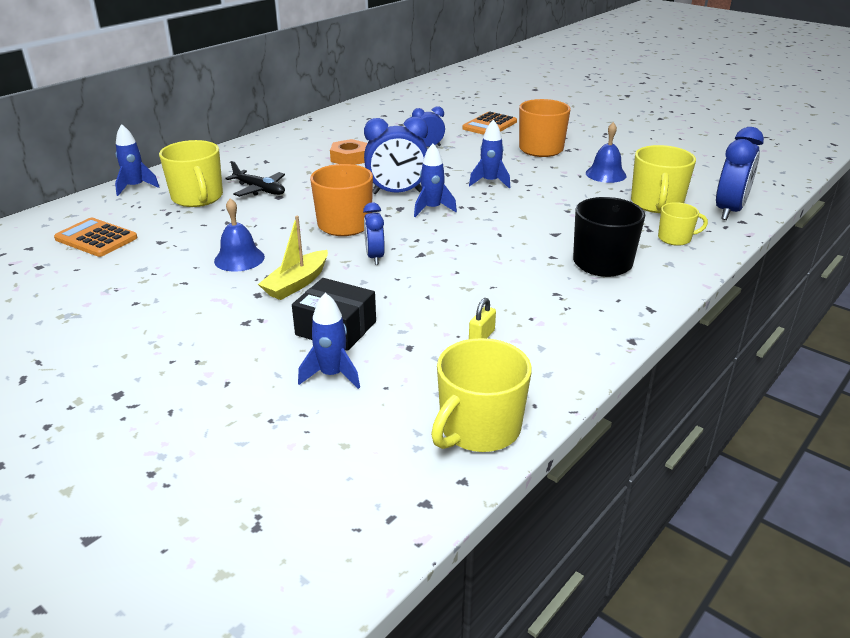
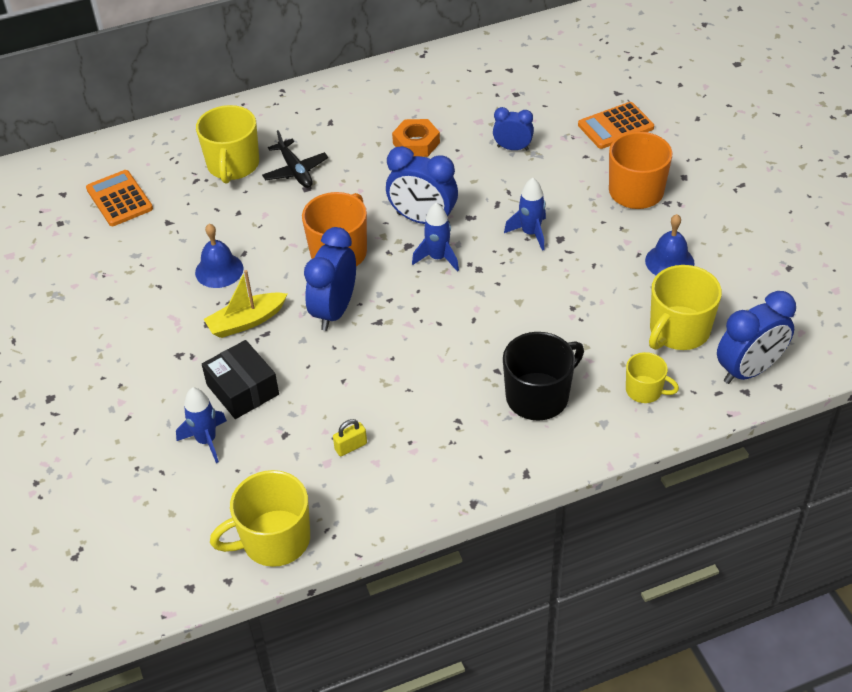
camera: 30 degrees right, 15 degrees up
blue rocket [115,124,159,196] -> none
blue clock [363,202,385,265] -> blue clock [304,227,356,331], size x1.68

